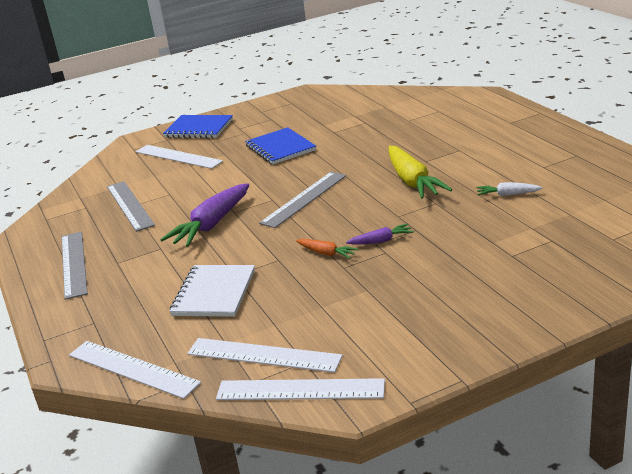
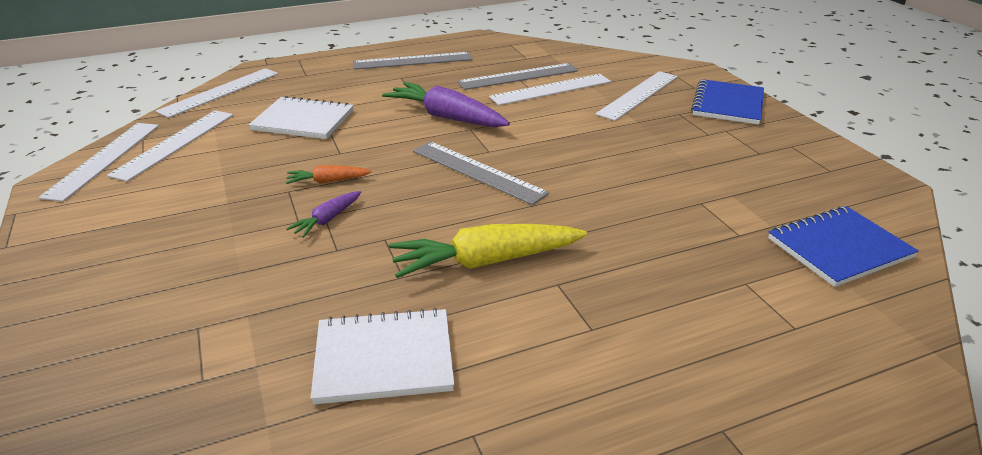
camera: 90 degrees right, 5 degrees up
blue notebook [245,127,316,164] -> blue notebook moved to [768,206,919,287]
orange carrot [296,239,359,259] -> orange carrot turned 45 degrees clockwise [286,165,371,184]
purple carrot [346,224,414,245] -> purple carrot turned 45 degrees clockwise [286,191,361,238]
white carrot [476,182,543,196] -> white notebook [311,308,455,404]
none -> white ruler [489,74,611,105]

